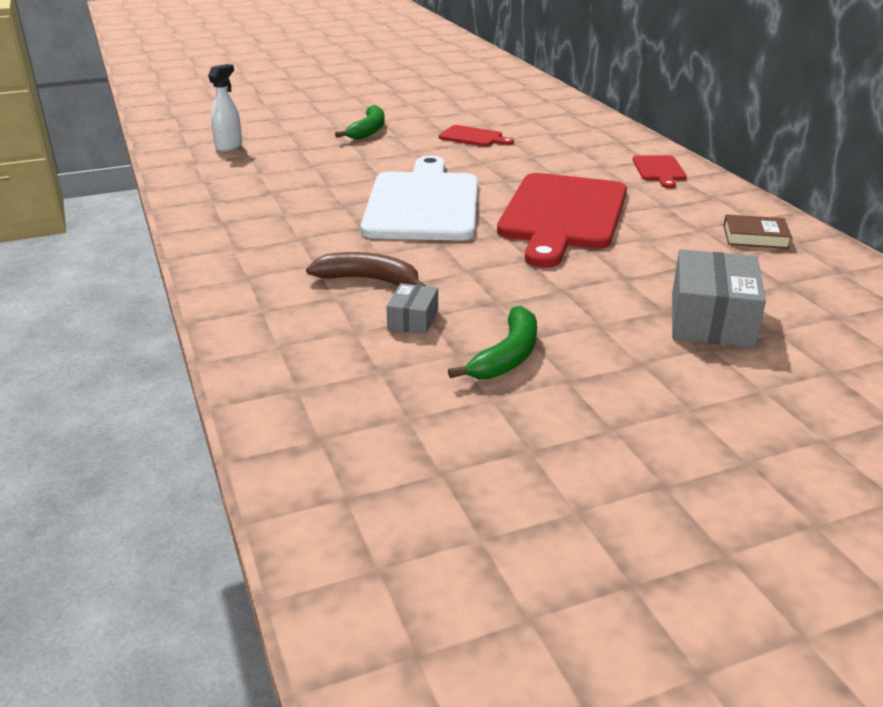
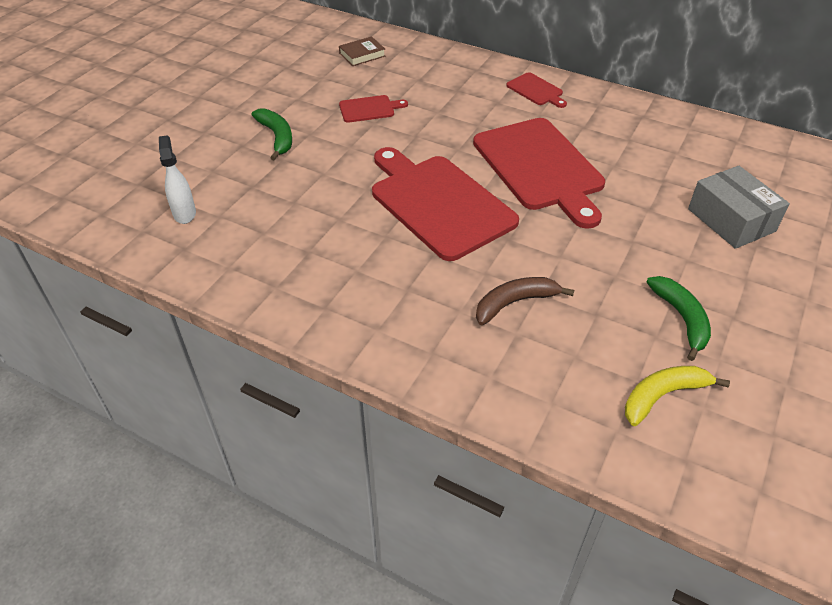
camera: 40 degrees left, 15 degrees up
white cutting board [361,156,478,241] -> red cutting board [372,147,519,261]
grey box [386,283,438,334] -> none
brown book [723,215,792,249] -> brown book moved to [339,36,386,66]
none -> yellow banana [625,366,730,426]

